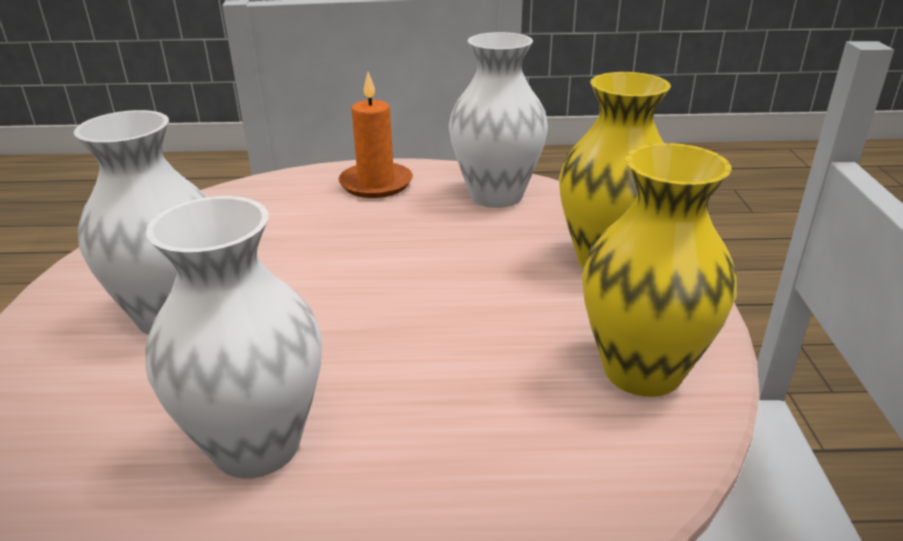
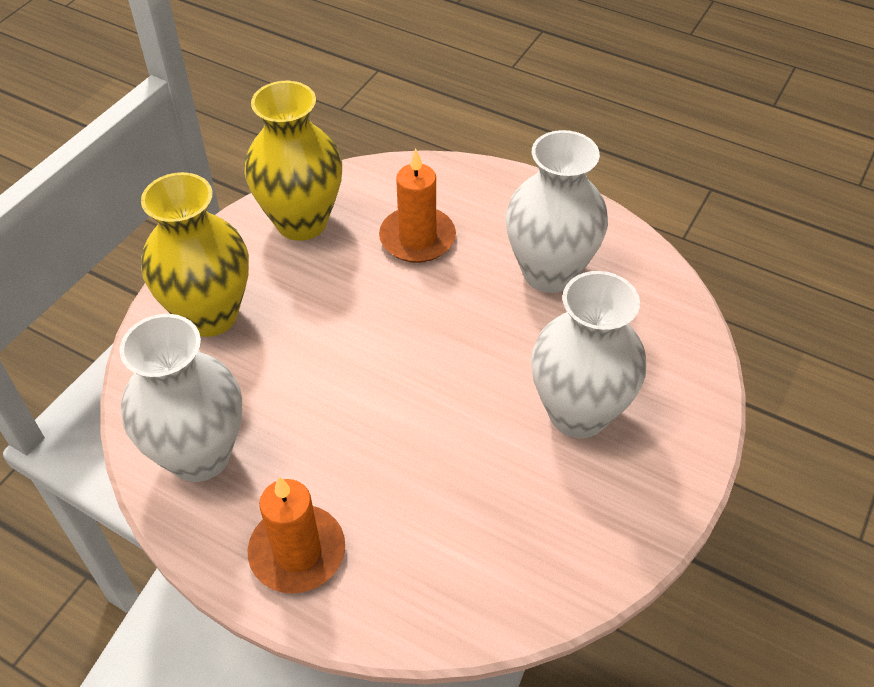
camera: 150 degrees left, 20 degrees up
none -> orange candle [379,148,456,263]

